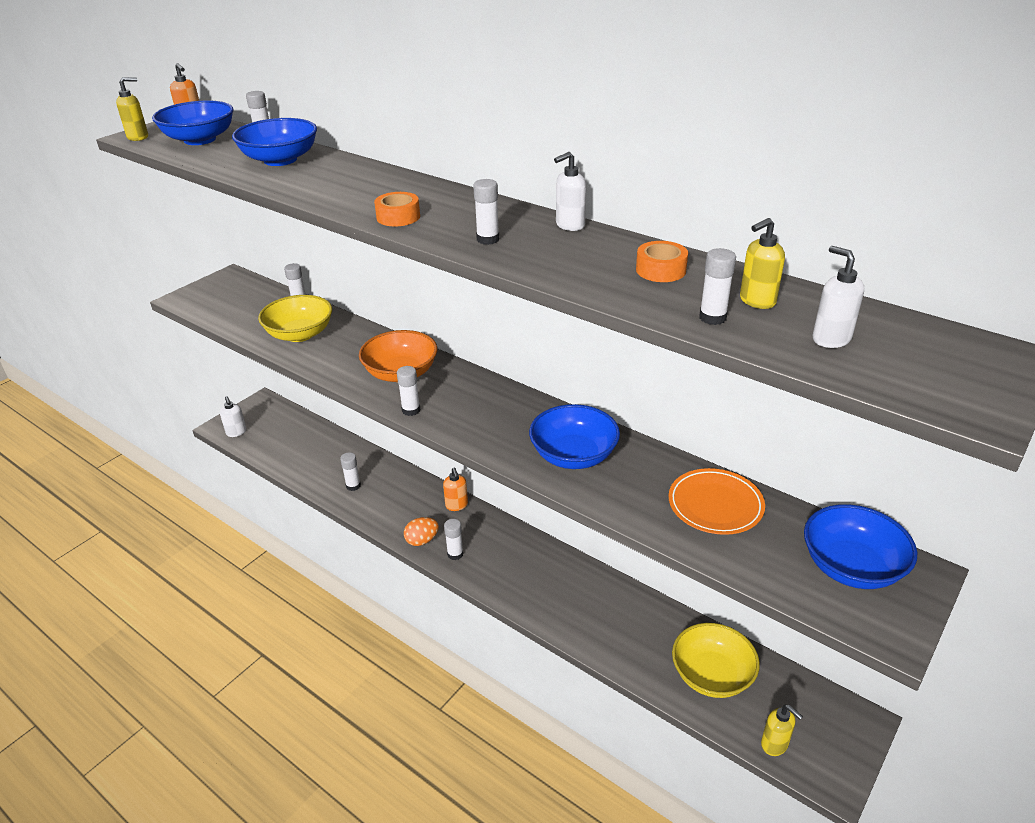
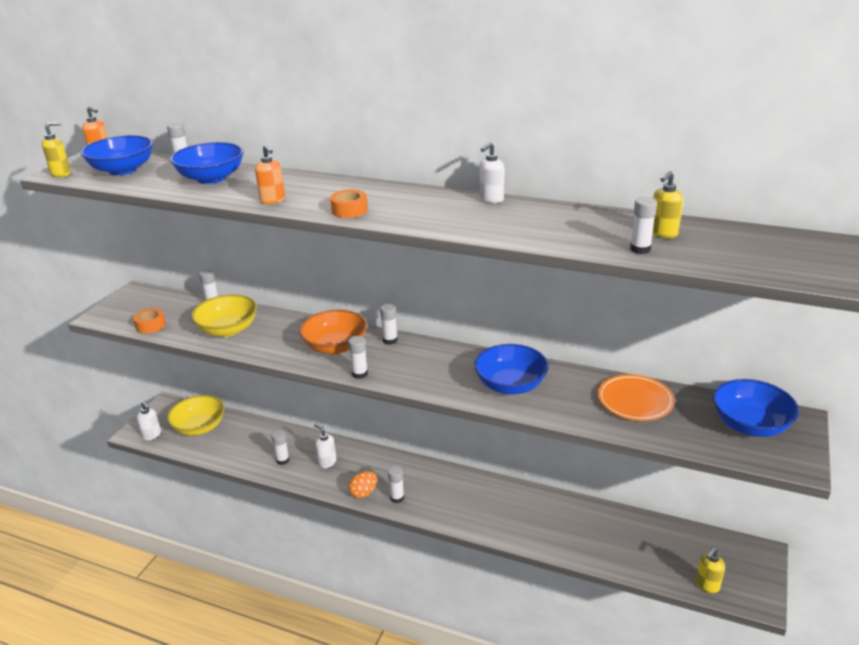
camera: 15 degrees left, 5 degrees down
orange soap dispenser [443,467,468,511] -> orange soap dispenser moved to [255,145,285,204]
white glue stick [473,179,499,245] -> white glue stick moved to [380,304,398,345]
orange tape [636,241,688,282] -> orange tape moved to [133,308,166,333]
yellow bowl [672,623,760,698] -> yellow bowl moved to [167,395,224,436]
yellow soap dispenser [761,705,803,756] -> yellow soap dispenser turned 105 degrees clockwise [695,547,725,594]
white soap dispenser [813,246,864,348] -> white soap dispenser moved to [314,424,337,468]

